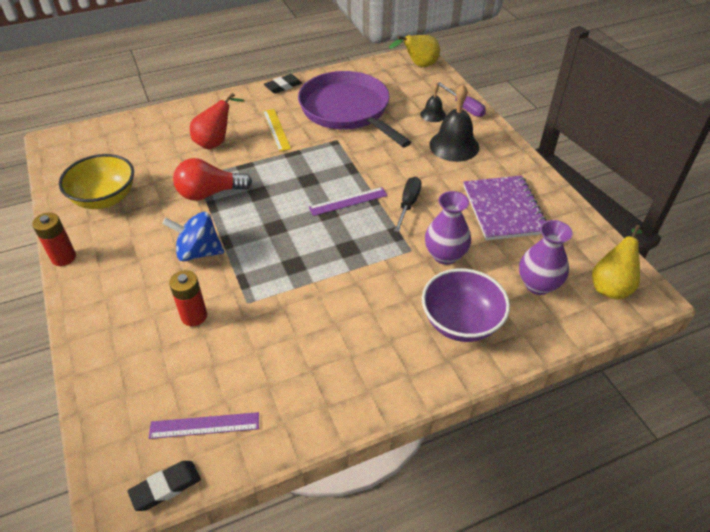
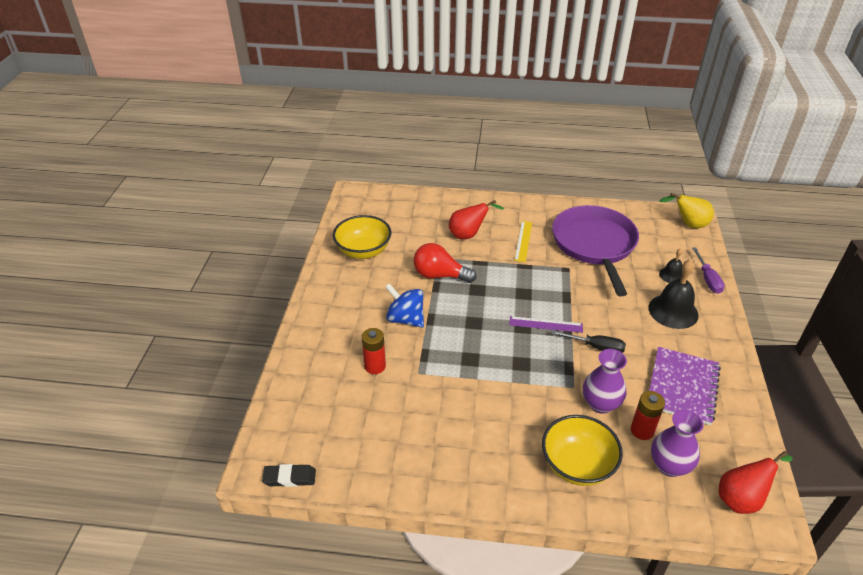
camera: 30 degrees right, 5 degrees down
red battery [32,213,76,266] -> red battery moved to [631,391,665,440]
purple ruler [149,412,259,439] -> none
black eraser [264,74,302,94] -> none
black screwdriver [394,177,422,232] -> black screwdriver turned 60 degrees clockwise [551,330,626,353]
purple bowl [422,268,510,342] -> yellow bowl [542,415,623,486]
yellow pear [592,225,642,300] -> red pear [719,451,793,514]

